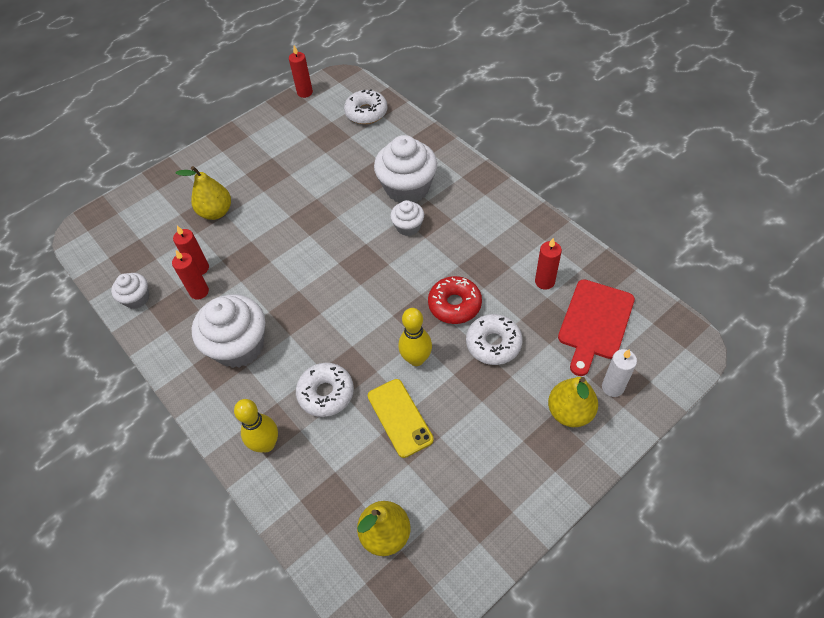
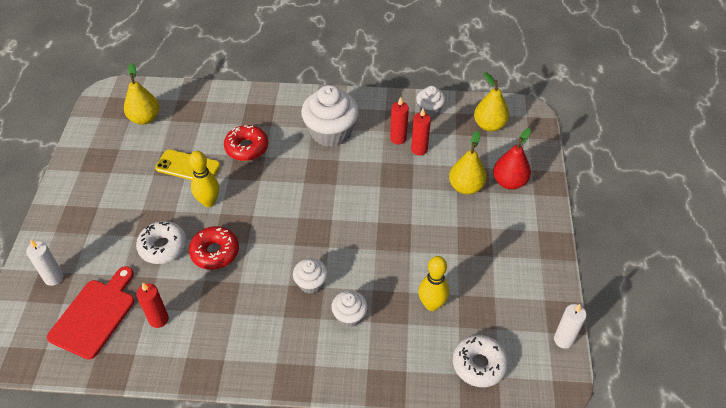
camera: 130 degrees right, 5 degrees down
yellow bowling pin [234,399,278,452] -> yellow bowling pin moved to [418,256,449,311]
red candle [289,45,313,98] -> white candle [554,304,587,349]
white donut [296,363,354,417] -> red donut [224,125,268,161]
white cupcake [374,135,437,203] -> white cupcake [331,291,367,327], size x0.52
yellow pear [548,377,598,427] -> yellow pear moved to [474,72,509,132]
red cutting board [558,279,635,376] -> red cutting board turned 45 degrees clockwise [47,266,135,360]
none -> red pear [493,128,531,190]

